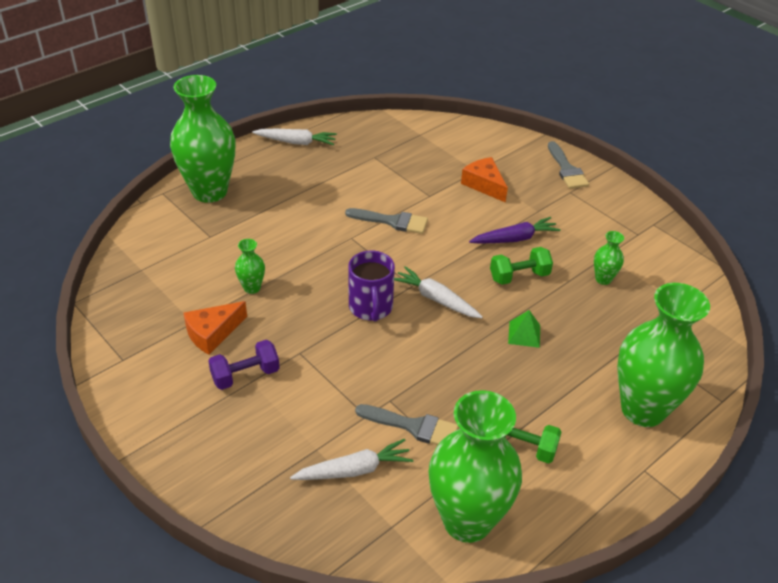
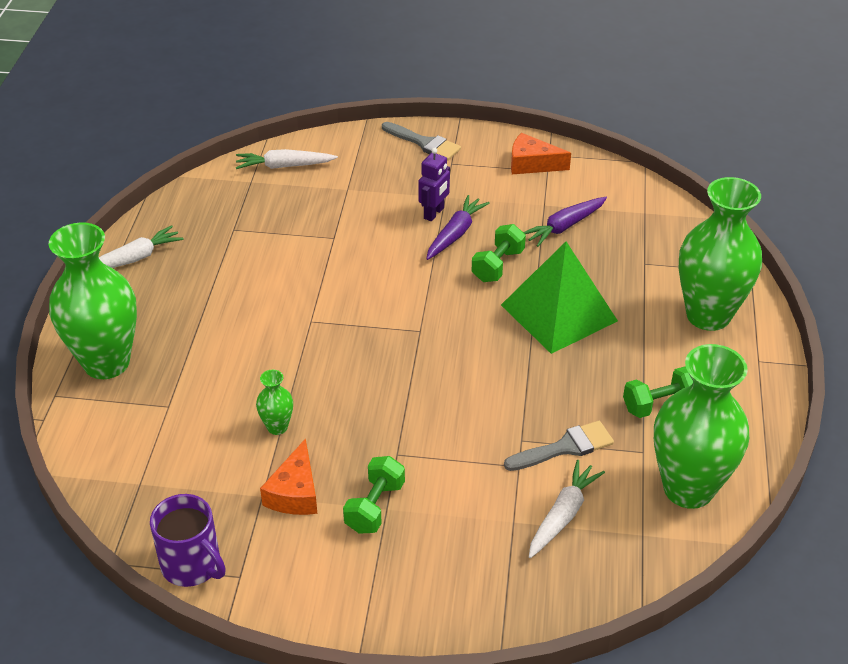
camera: 40 degrees left, 0 degrees up
purple dumbbell [208,340,280,390] -> green dumbbell [343,456,405,534]
grey brush [345,208,428,234] -> none
purple mug [348,251,395,322] -> purple mug moved to [150,494,226,587]
white carrot [394,266,483,318] -> white carrot moved to [236,149,338,169]
orange cheese [461,157,508,203] -> orange cheese moved to [511,133,571,174]
green pyramid [508,310,540,348] -> green pyramid [501,242,618,354], size x2.46
green vase [594,231,624,285] -> purple carrot [523,197,607,247]
none -> purple robot [418,148,450,221]

